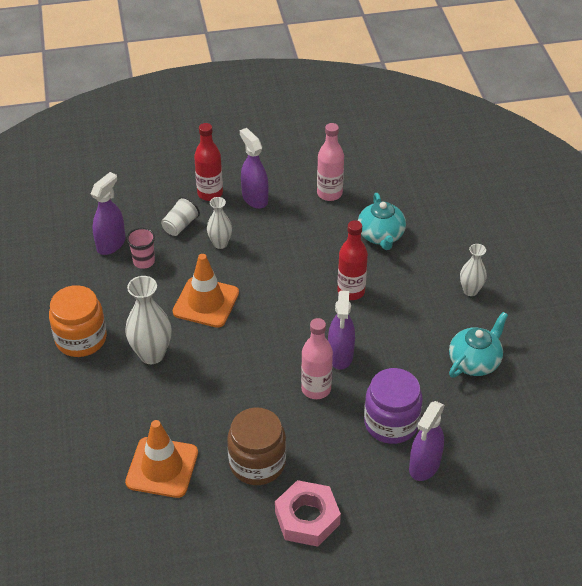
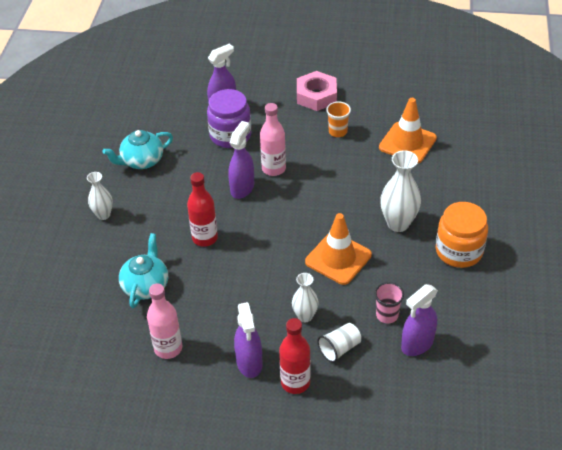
camera: 160 degrees left, 0 degrees up
brown jar [227,407,286,485] -> orange cup [326,101,351,137]

